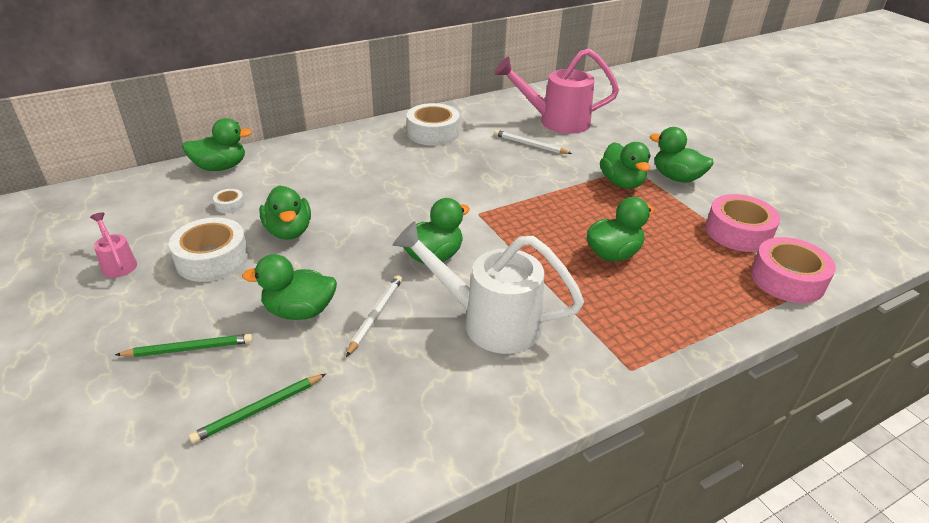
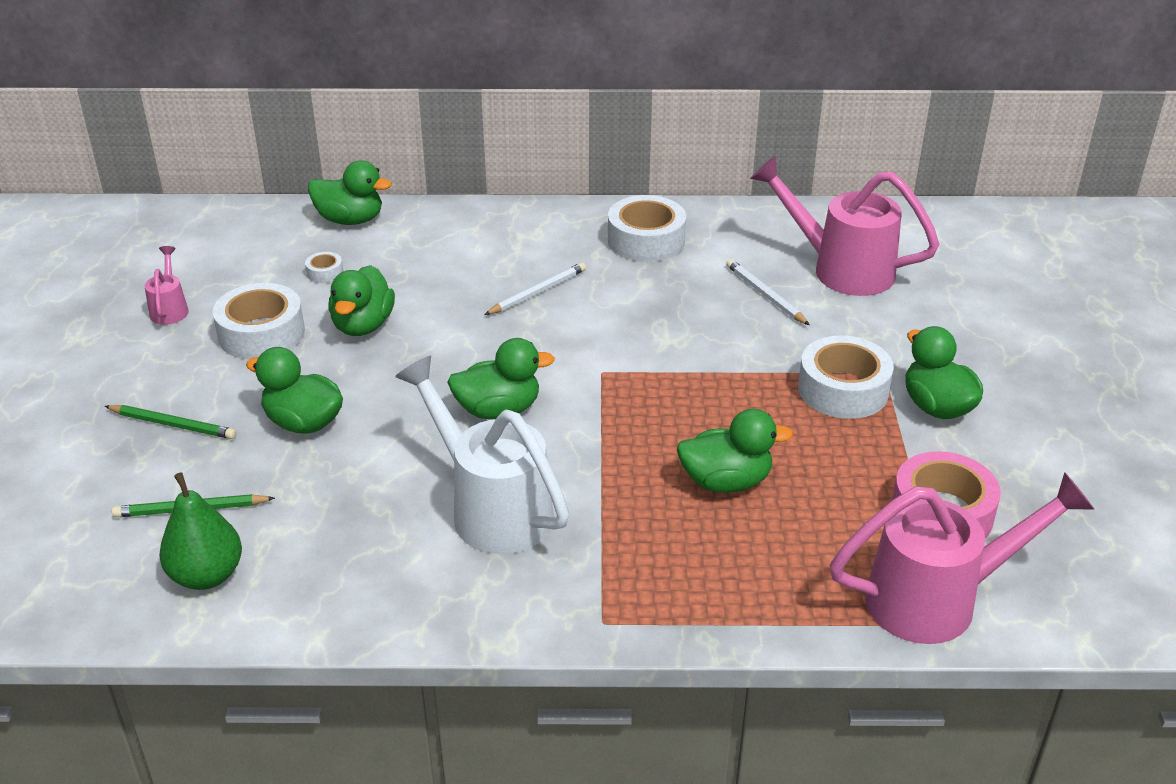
camera: 30 degrees right, 0 degrees up
white pencil [346,275,402,357] -> white pencil moved to [484,262,586,315]
green duck [600,142,651,189] -> white tape [798,336,894,419]
pink tape [751,237,836,303] -> pink watering can [830,472,1095,644]
none -> green pear [159,472,242,590]

